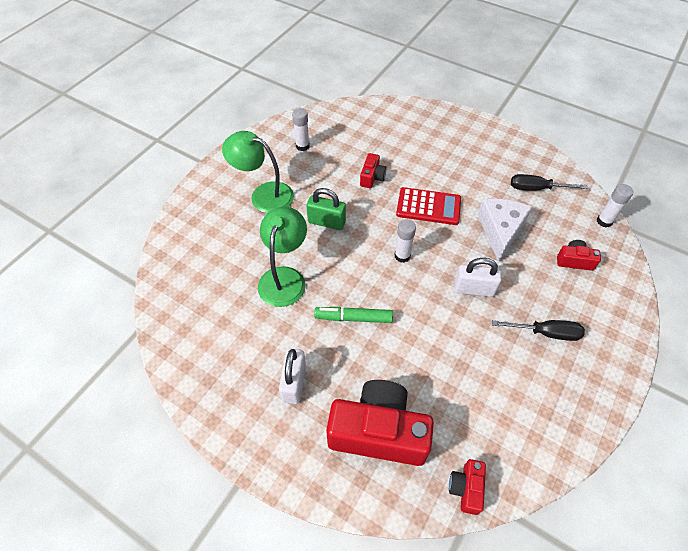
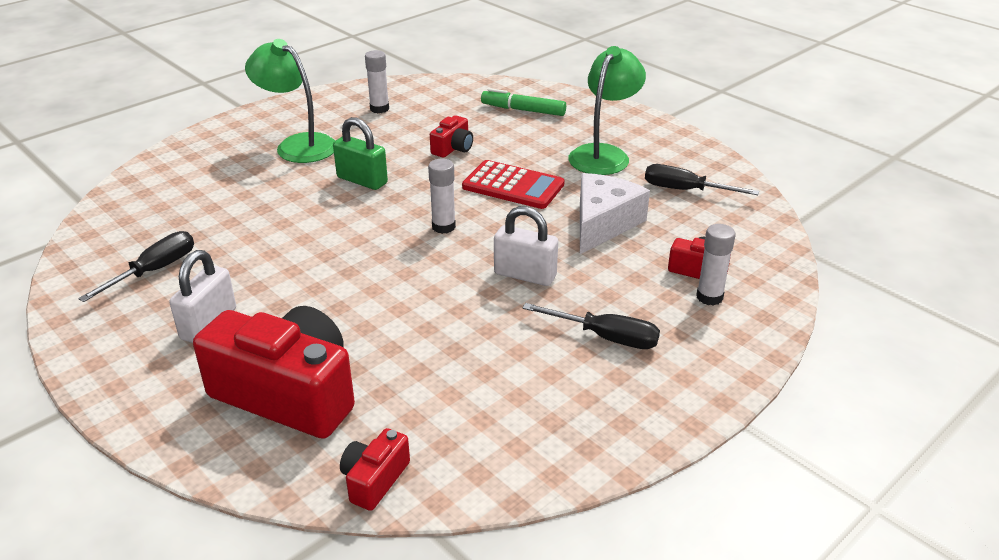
camera: 15 degrees right, 20 degrees down
green lamp [258,207,307,307] -> green lamp moved to [568,46,646,175]
green marker [314,307,393,323] -> green marker moved to [481,88,566,116]
white glue stick [597,184,633,228] -> white glue stick moved to [696,224,736,306]
none -> black screwdriver [78,231,194,302]

